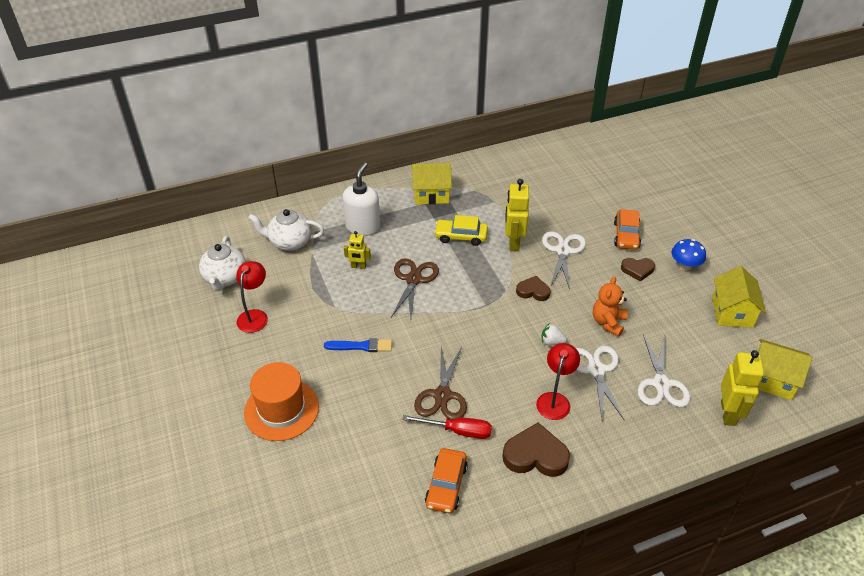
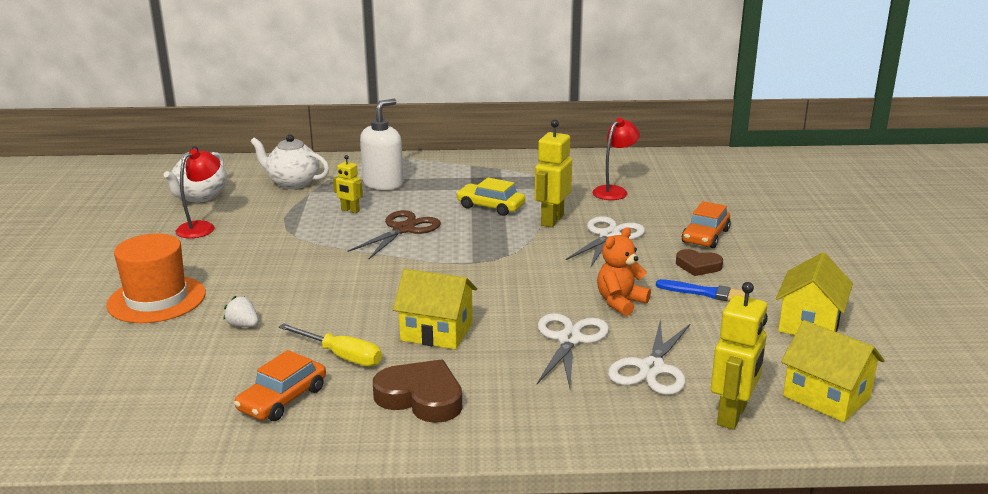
camera: 20 degrees right, 20 degrees down
blue brush [324,338,392,352] -> blue brush moved to [656,279,750,301]
red screwdriver [402,415,492,439] -> yellow screwdriver [279,323,382,366]
yellow house [412,163,452,204] -> yellow house moved to [393,269,477,349]
brown scissors [414,346,467,420] -> none
brown heart [516,276,551,301] -> none
red lamp [536,343,580,420] -> red lamp moved to [592,118,640,200]
white strawberry [542,324,567,346] -> white strawberry moved to [223,296,258,327]
blue mushroom [672,239,706,271] -> none

